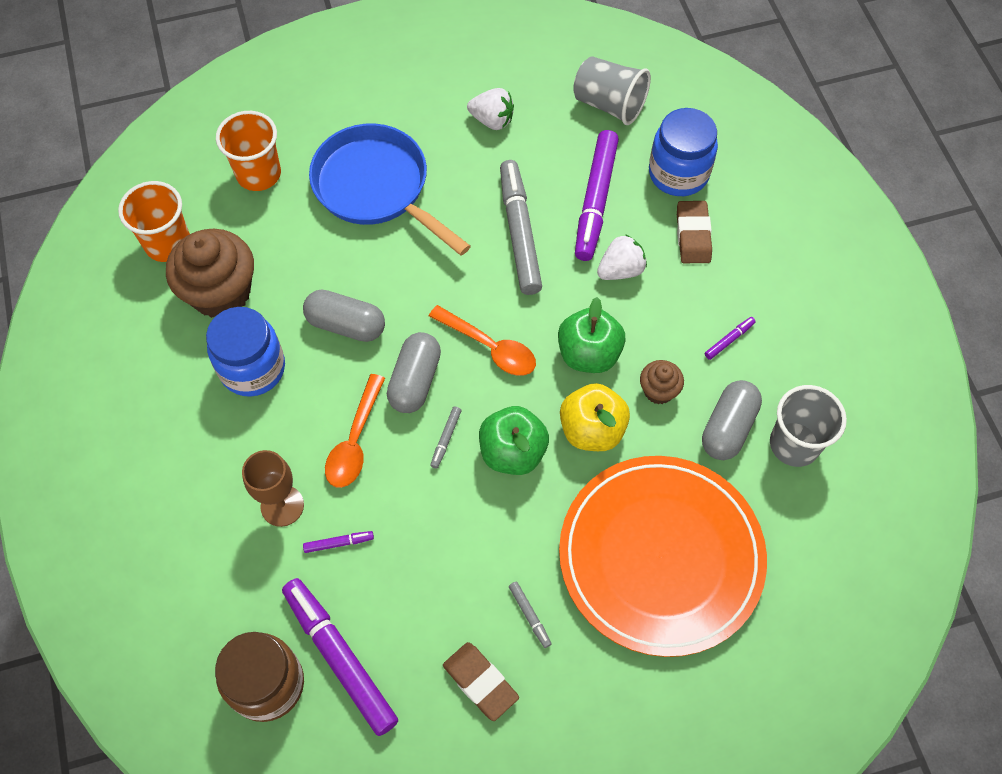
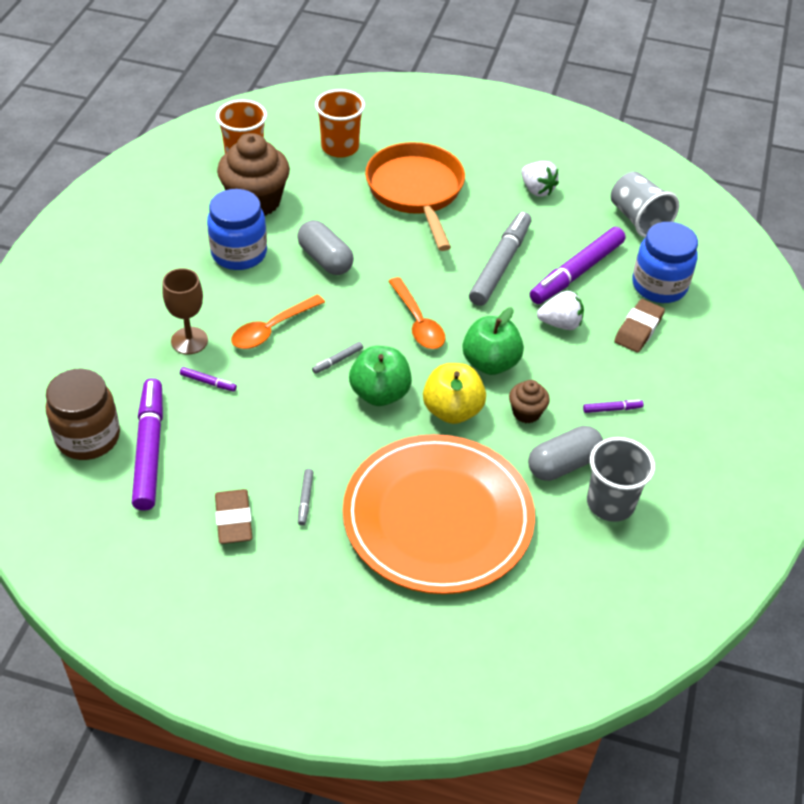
camera: 30 degrees right, 15 degrees down
blue pan [309,124,471,256] -> orange pan [365,142,465,251]
grey capsule [387,332,441,413] -> none

